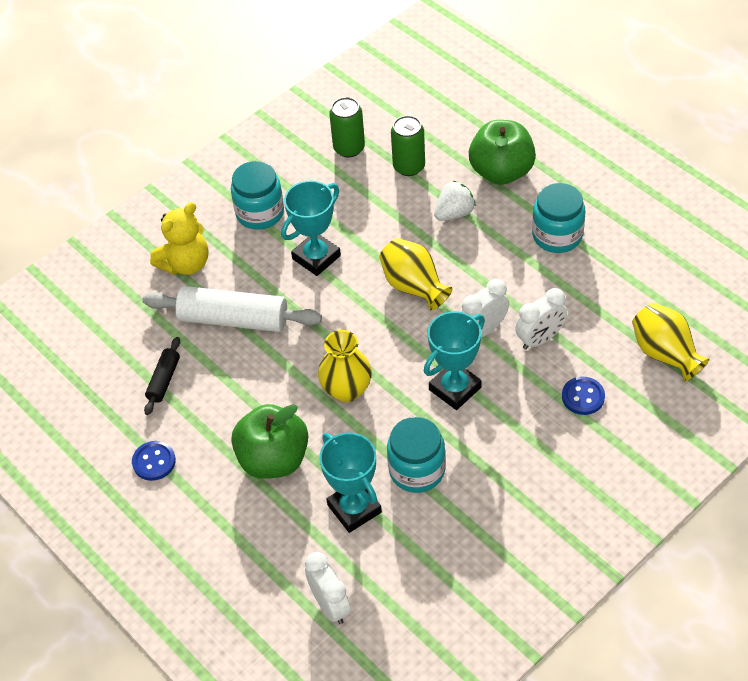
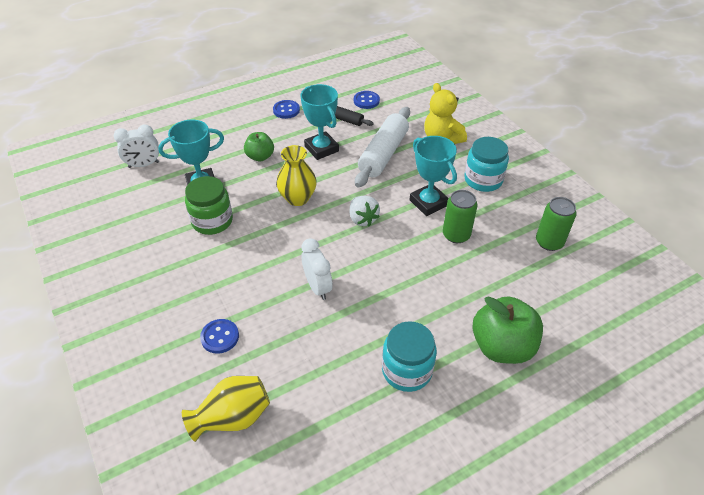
camera: 100 degrees right, 5 degrees down
green apple [231,404,308,479] -> green apple [244,132,274,162], size x0.59
yellow vase [379,238,453,311] -> none
turquoise jar [387,417,446,493] -> green jar [185,176,233,235]
green can [391,115,425,176] -> green can moved to [443,190,478,243]
turquoise trophy [424,311,485,410] -> turquoise trophy moved to [301,84,339,160]
white strawberry [434,181,476,221] -> white strawberry moved to [350,196,380,226]
white clock [515,288,567,350] -> none
none -> blue button [354,91,380,109]

